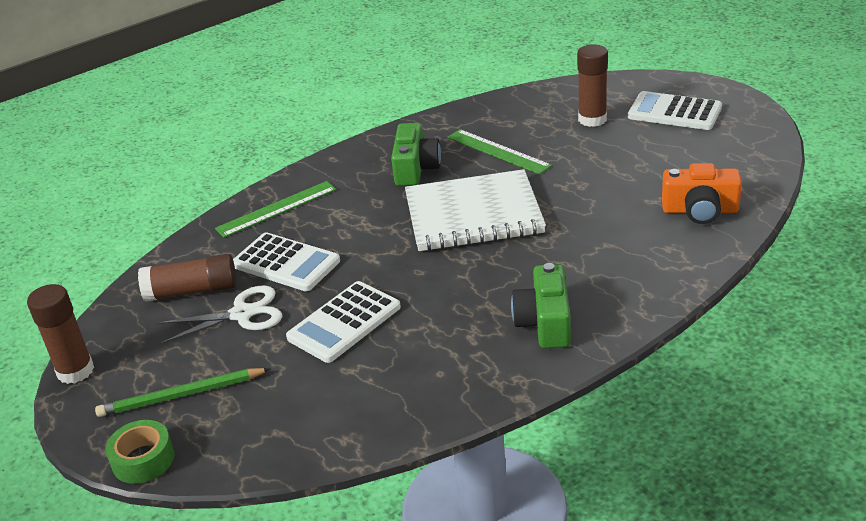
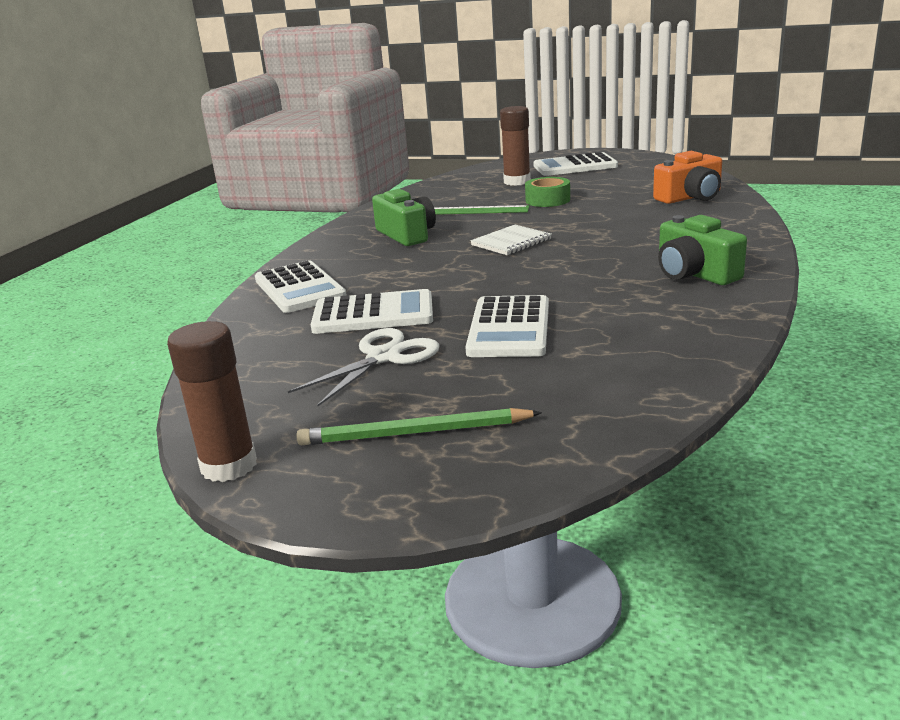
camera: 35 degrees left, 10 degrees down
green pencil [95,368,271,417] -> green pencil turned 45 degrees clockwise [296,408,542,445]
green tape [105,420,174,484] -> green tape moved to [525,177,570,207]
brown glue stick [138,254,236,302] -> none
green ruler [215,181,336,238] -> white calculator [255,261,347,313]
white notebook [405,169,546,251] -> white notebook [470,225,552,255], size x0.48

